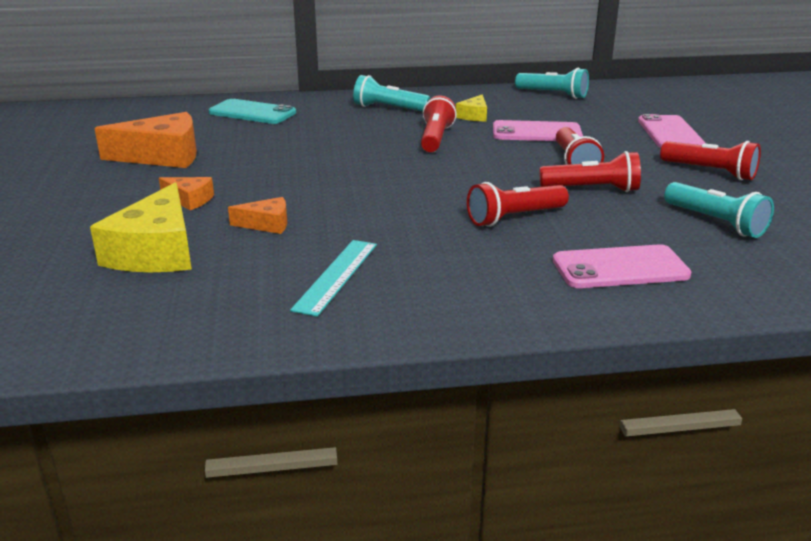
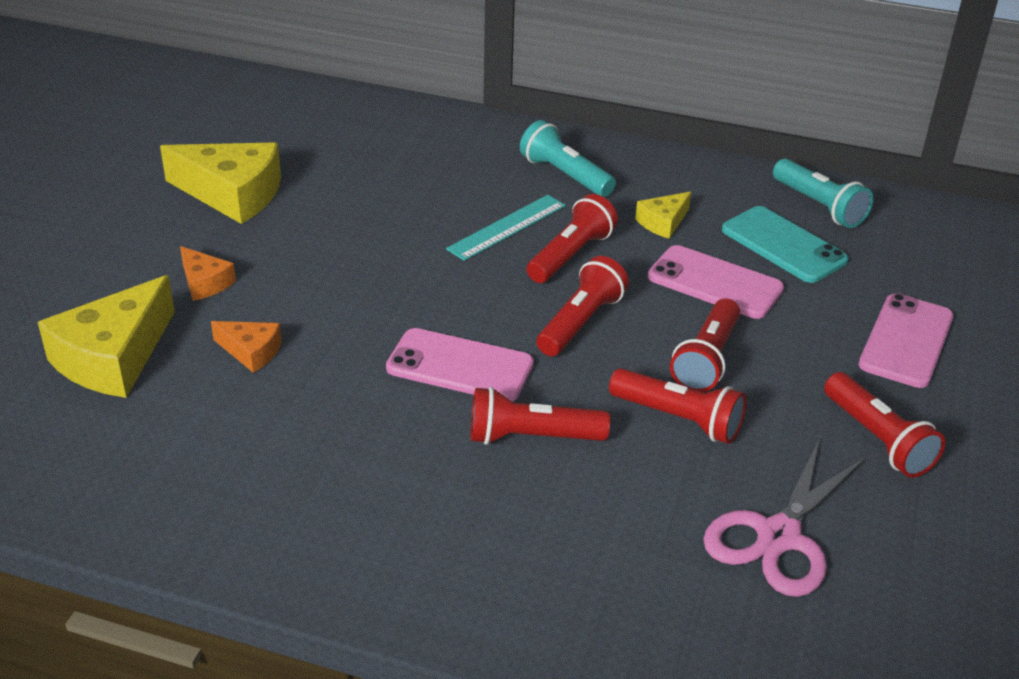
camera: 25 degrees right, 10 degrees up
orange cheese [94,112,197,168] -> yellow cheese [160,142,281,224]
turquoise phone [209,99,296,124] -> turquoise phone moved to [722,206,848,283]
turquoise ruler [290,240,377,317] -> turquoise ruler moved to [446,195,566,261]
pink phone [553,244,691,288] -> pink phone moved to [386,328,534,402]
turquoise flashlight [664,182,774,238] -> pink scissors [703,441,866,597]
none -> red flashlight [536,256,629,356]

